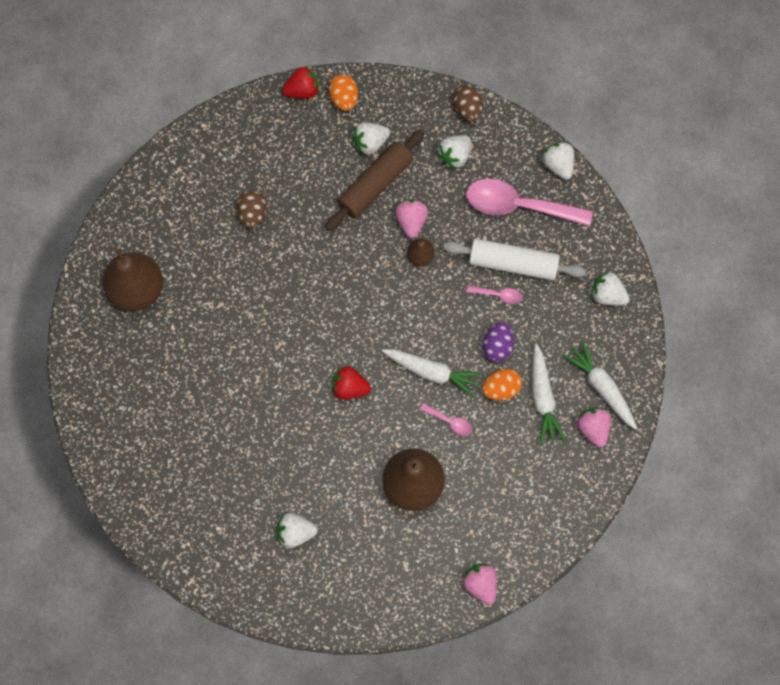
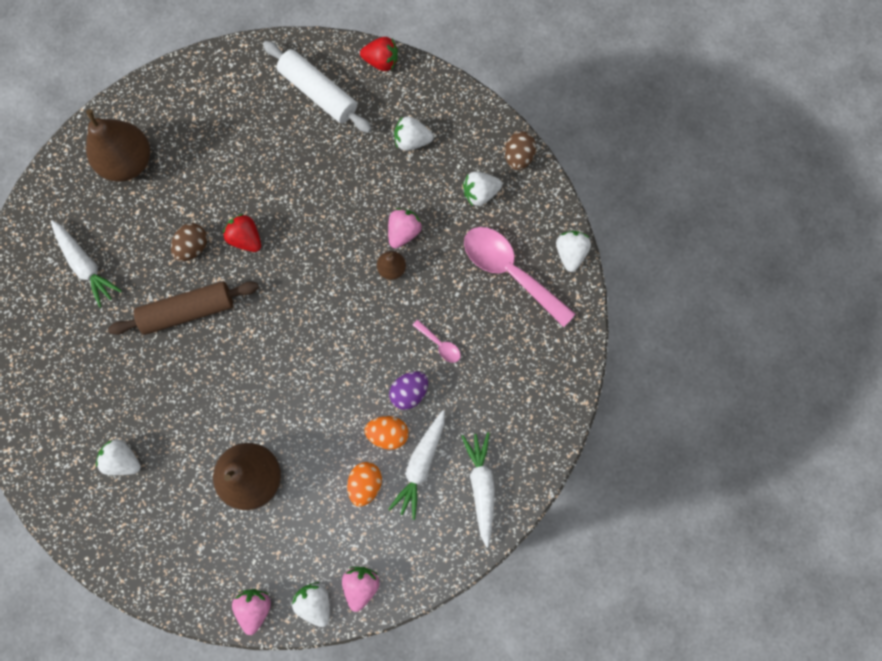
camera: 30 degrees right, 5 degrees up
brown egg [237,190,267,228] -> brown egg moved to [171,223,207,262]
brown rolling pin [325,130,425,231] -> brown rolling pin moved to [108,281,259,335]
orange egg [329,74,358,111] -> orange egg moved to [347,462,382,507]
red strawberry [332,366,371,400] -> red strawberry moved to [223,214,261,252]
white carrot [382,349,483,397] -> white carrot moved to [51,220,122,308]
pink spoon [419,403,472,436] -> none
white rolling pin [443,239,586,280] -> white rolling pin moved to [263,41,372,133]
pink strawberry [577,408,611,447] -> pink strawberry moved to [342,567,379,612]
white strawberry [591,272,630,306] -> white strawberry moved to [292,582,330,627]

